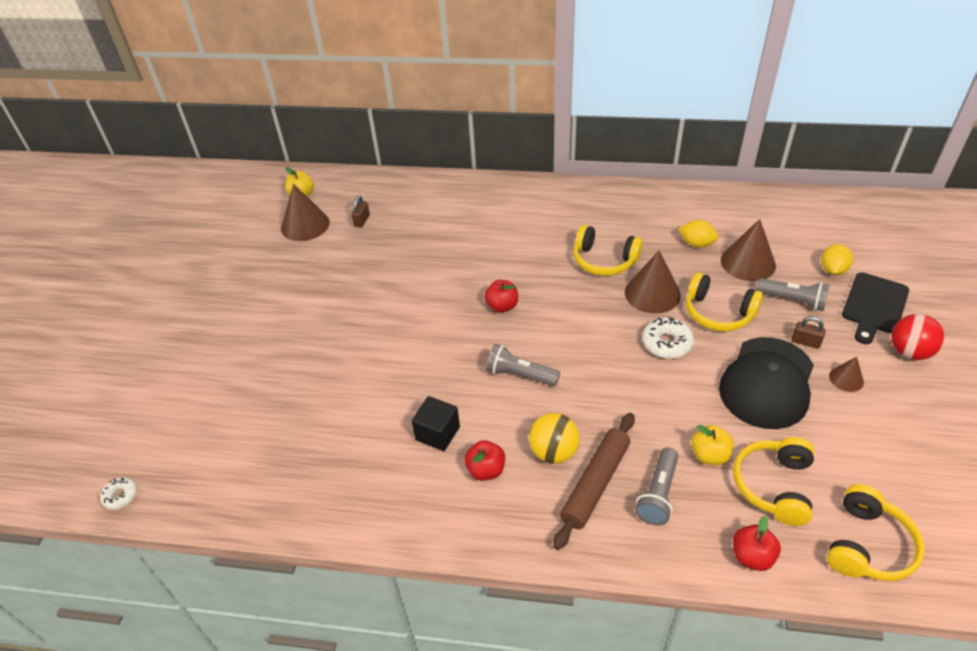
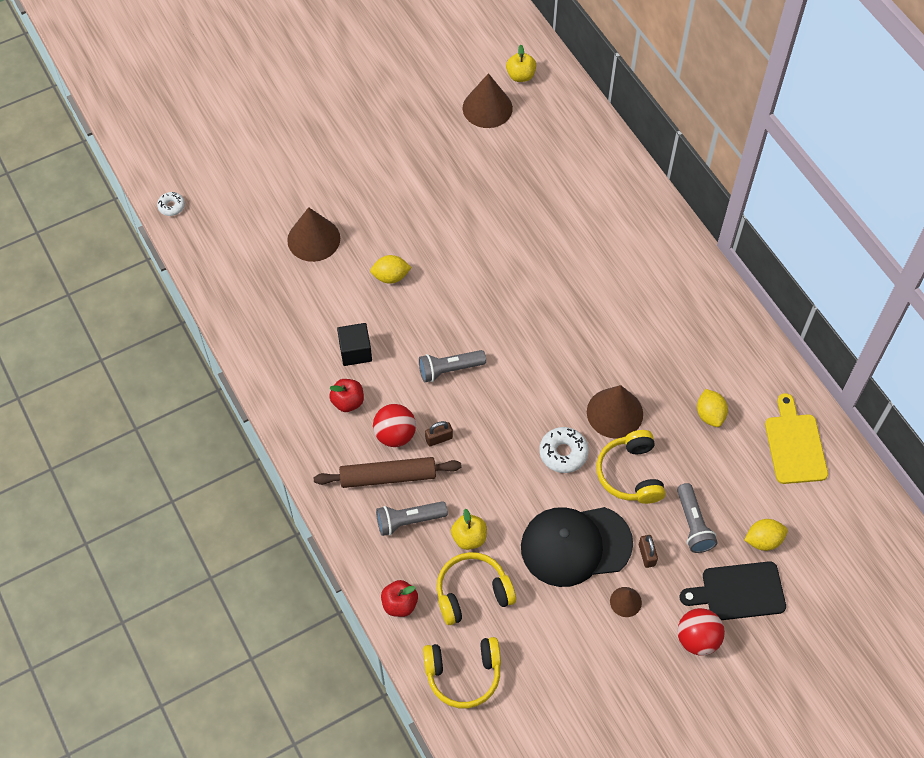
camera: 50 degrees right, 15 degrees up
brown padlock [351,195,370,228] -> brown padlock moved to [425,421,453,446]
red apple [485,280,518,313] -> none
grey flashlight [486,344,560,386] -> grey flashlight turned 90 degrees counterclockwise [419,350,486,382]
yellow ball [529,413,579,464] -> red ball [373,404,416,447]
yellow headphones [573,225,643,276] -> none
brown cone [721,219,776,281] -> brown cone moved to [287,207,340,262]
none -> yellow lemon [370,255,412,284]
none -> yellow cutting board [765,393,828,484]

